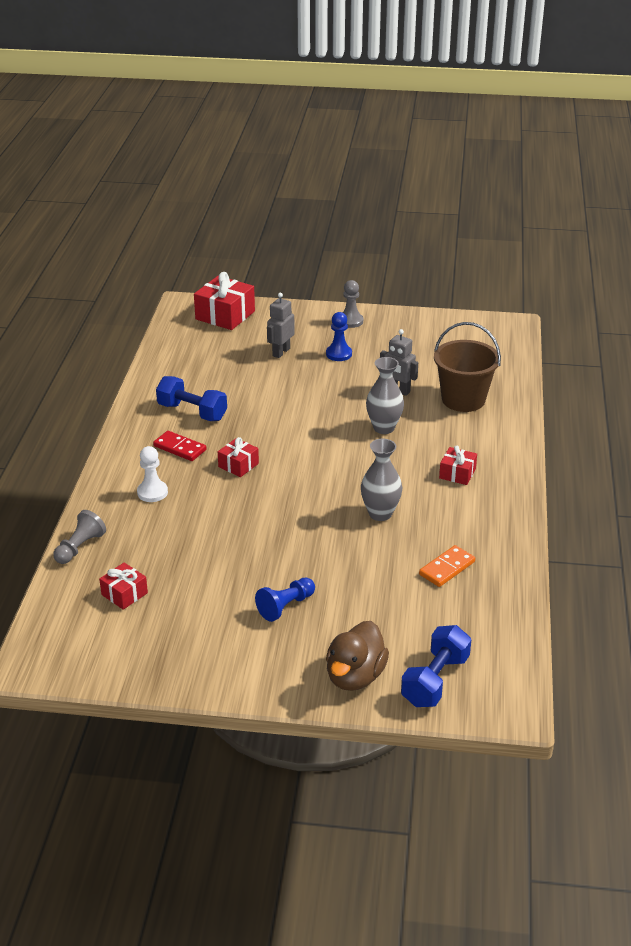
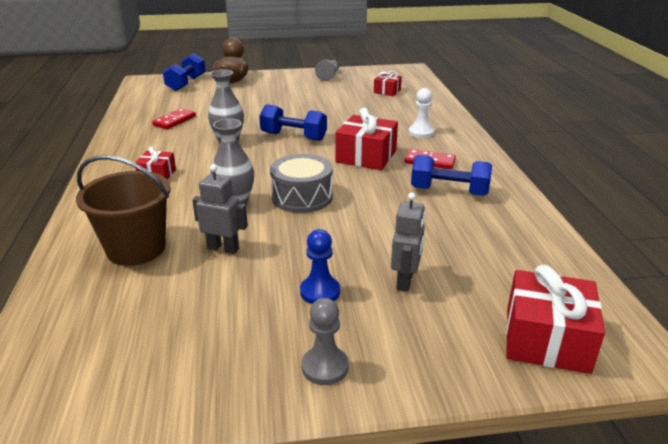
camera: 165 degrees right, 5 degrees down
grey pawn [53,510,106,564] -> grey pawn moved to [315,60,339,81]
red gift [218,437,259,477] -> red gift [335,108,398,170], size x1.78
blue pawn [255,578,315,622] -> none
orange domino [419,545,475,587] -> red domino [152,108,196,129]
none -> blue dumbbell [259,104,327,141]
none -> grey drum [270,154,333,213]

